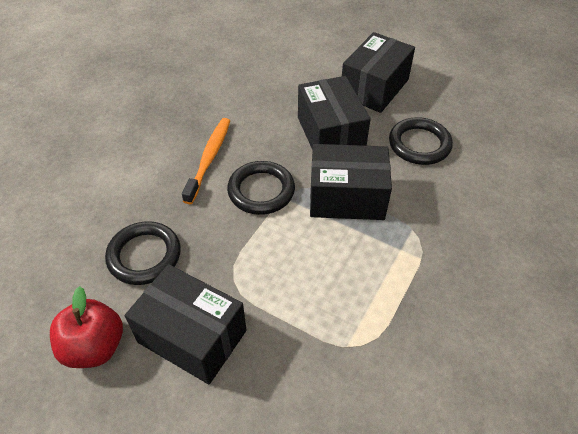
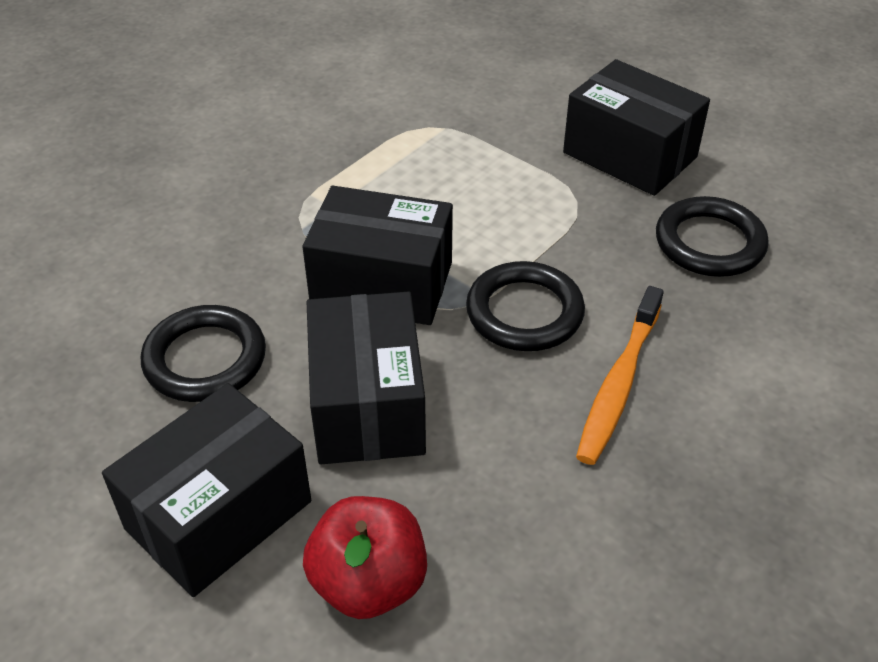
camera: 170 degrees left, 5 degrees down
red apple [50,286,123,368] -> red apple moved to [303,496,427,619]

